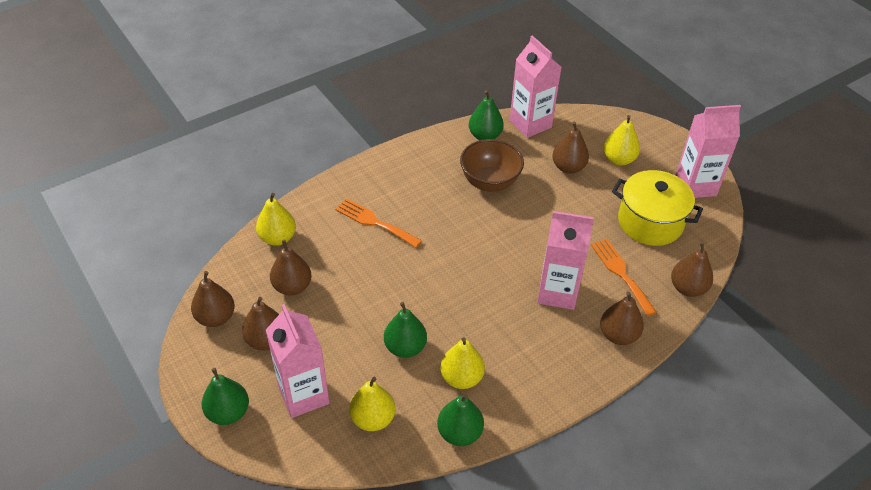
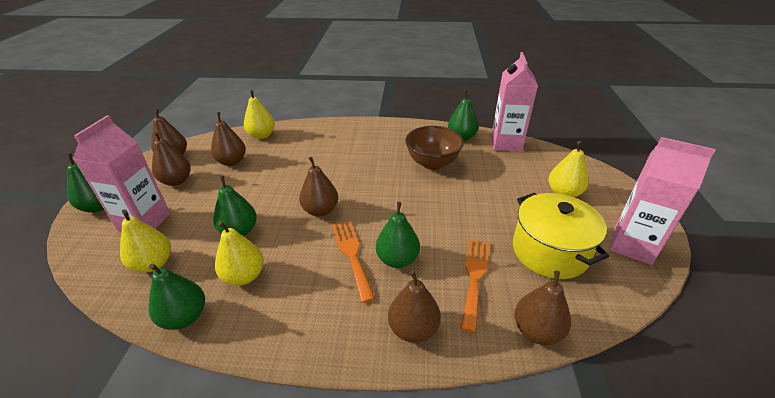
camera: 40 degrees right, 10 degrees down
orange fork [335,198,422,248] -> orange fork moved to [332,221,375,303]
pink carton [537,211,594,310] -> green pear [376,202,420,268]
brown pear [552,122,589,174] -> brown pear moved to [299,157,338,217]

